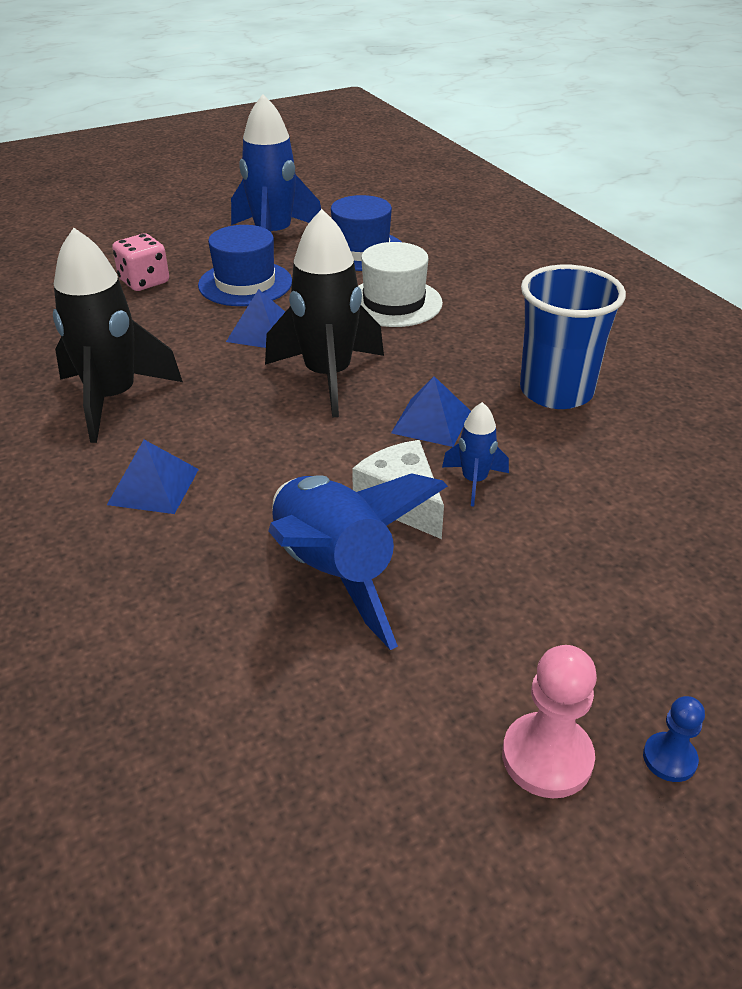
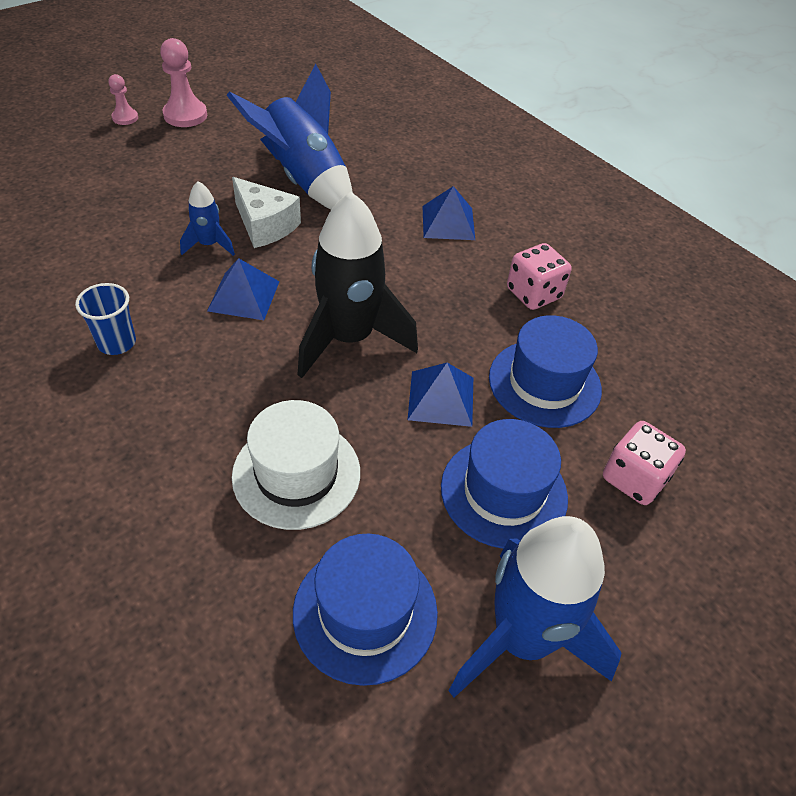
camera: 165 degrees right, 10 degrees up
black rocket [53,228,183,443] -> pink dice [507,243,572,310]
blue cup [520,265,626,409] -> blue cup [75,283,136,355], size x0.51
blue pawn [643,696,705,782] -> pink pawn [108,74,138,125]
none -> blue hat [489,315,602,428]

